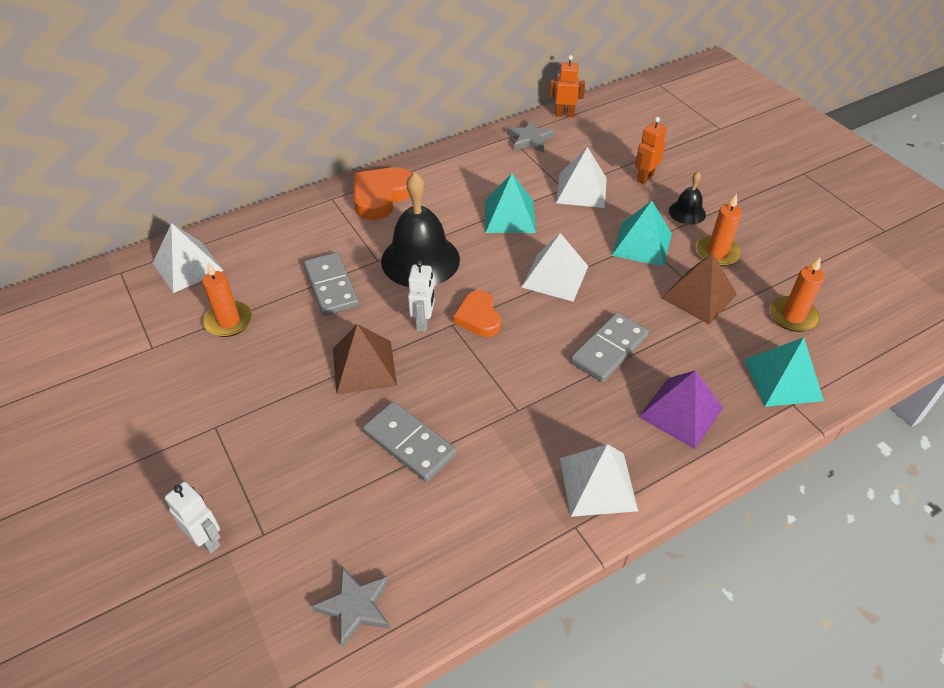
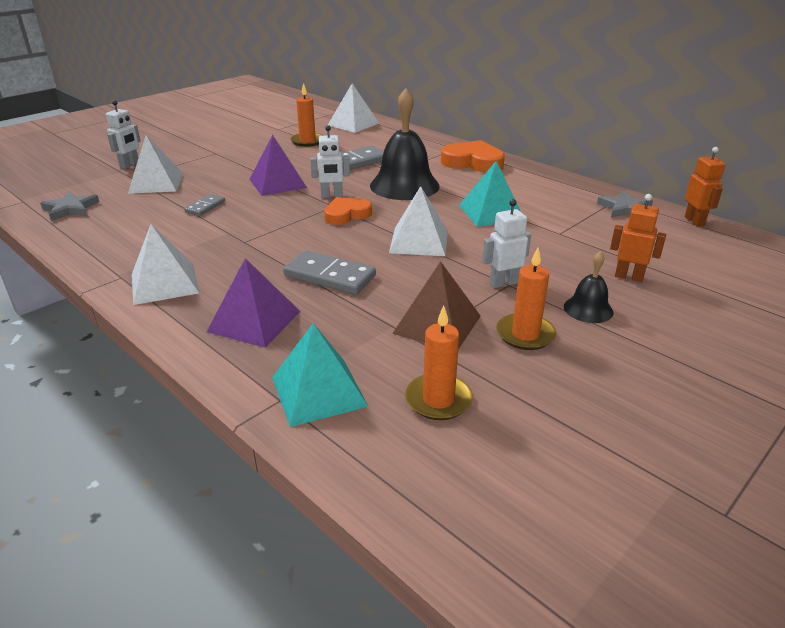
camera: 75 degrees right, 15 degrees down
brown pyramid [333,324,397,394] -> purple pyramid [250,135,307,196]
grey domino [363,402,457,482] -> grey domino [184,194,225,216], size x0.57
white pyramid [556,147,607,208] -> white pyramid moved to [128,135,184,194]
turquoise pyramid [612,201,672,267] -> white robot [482,199,531,288]

